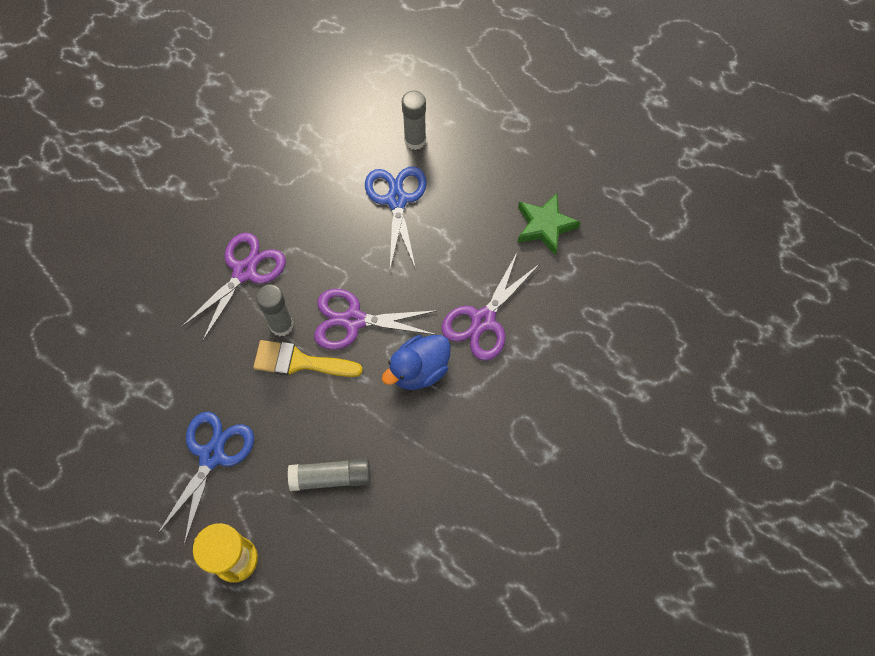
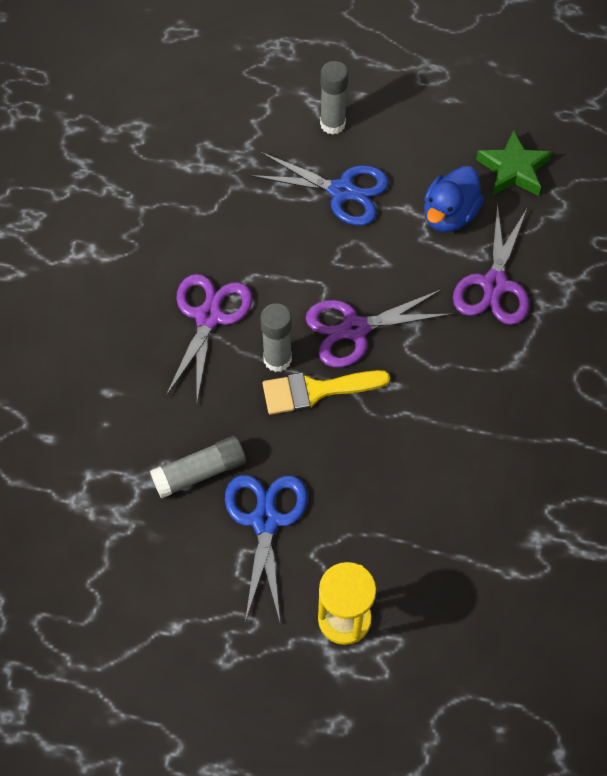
camera: 20 degrees left, 5 degrees down
grey glue stick [288,458,371,491] -> grey glue stick moved to [150,436,246,499]
blue scissors [365,166,427,269] -> blue scissors turned 135 degrees clockwise [250,152,389,226]
blue duck [382,335,451,390] -> blue duck moved to [424,166,484,232]

